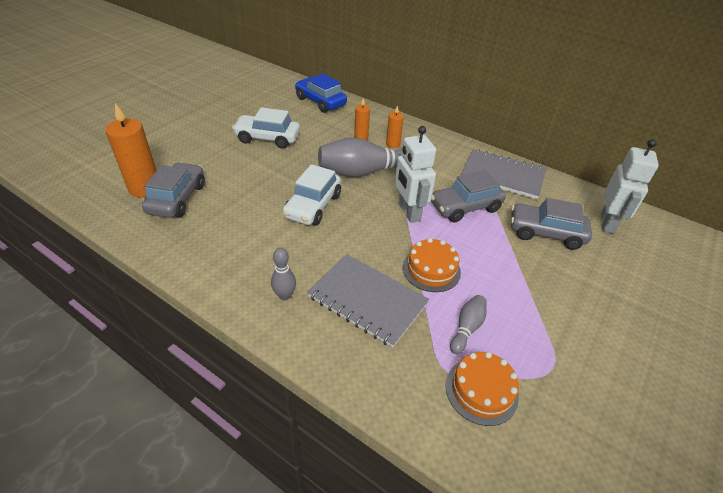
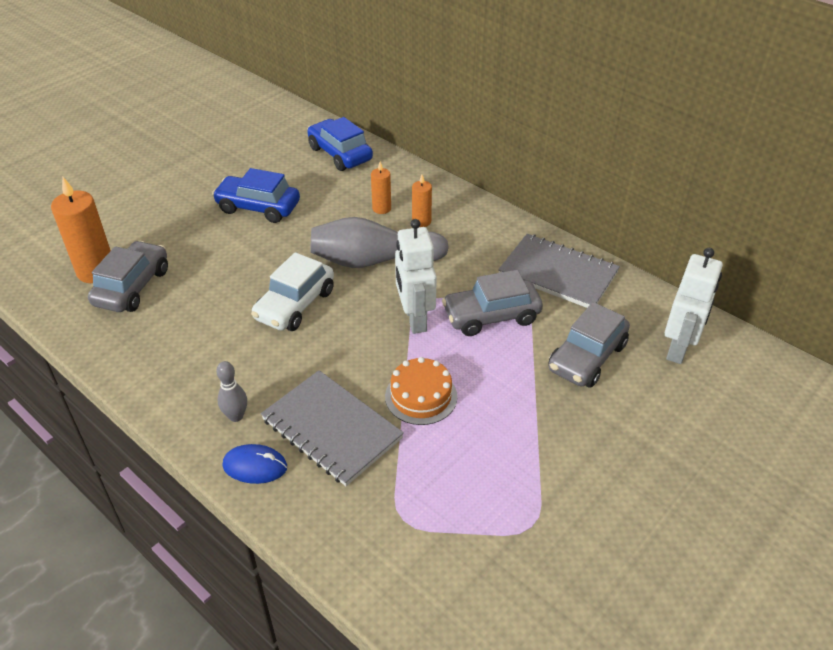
camera: 10 degrees right, 0 degrees up
white car [232,107,300,149] -> blue car [212,168,300,223]
orange cake [446,352,519,426] -> none
grey bowling pin [450,295,487,354] -> none
grey car [511,198,592,250] -> grey car turned 75 degrees counterclockwise [548,302,630,388]
none -> blue mouse [223,444,287,484]

